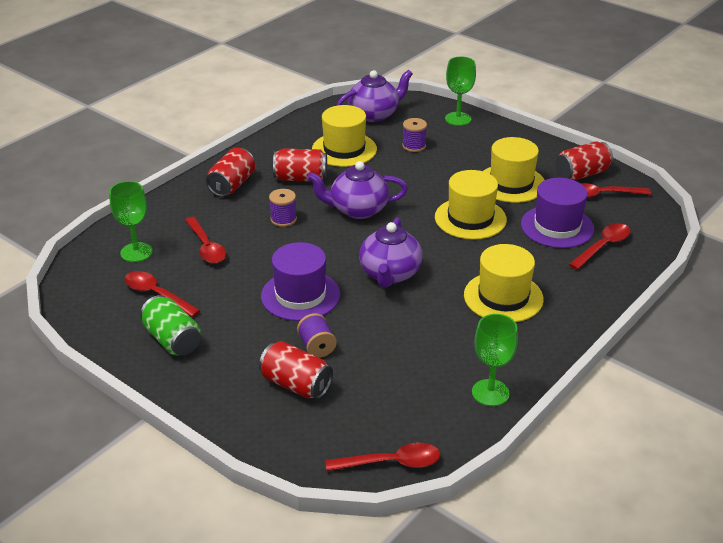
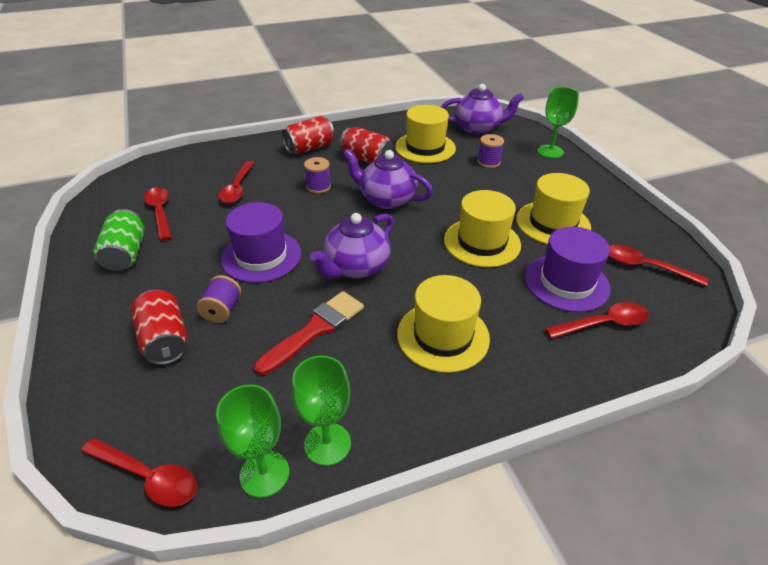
camera: 30 degrees right, 5 degrees up
green goblet [109,181,153,262] -> green goblet moved to [216,384,289,498]
red can [555,141,613,180] -> none
none -> red brush [254,291,364,376]

